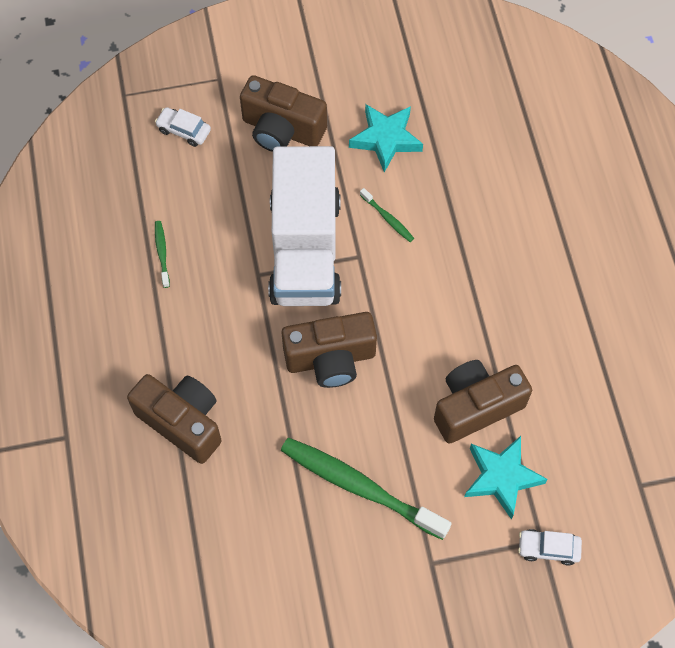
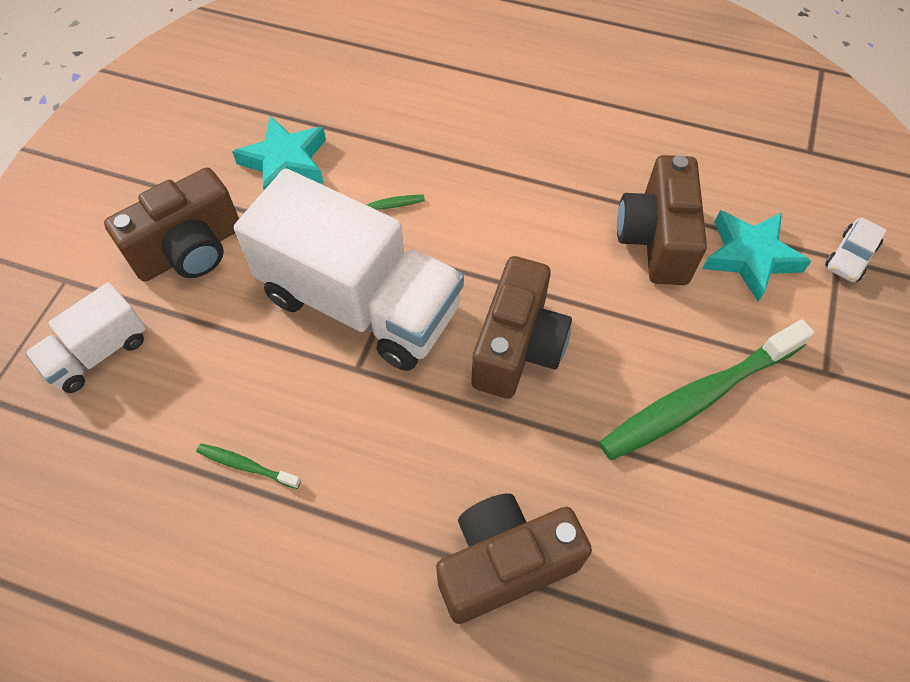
camera: 60 degrees left, 5 degrees down
white car [155,107,211,147] -> white truck [25,282,146,393]

